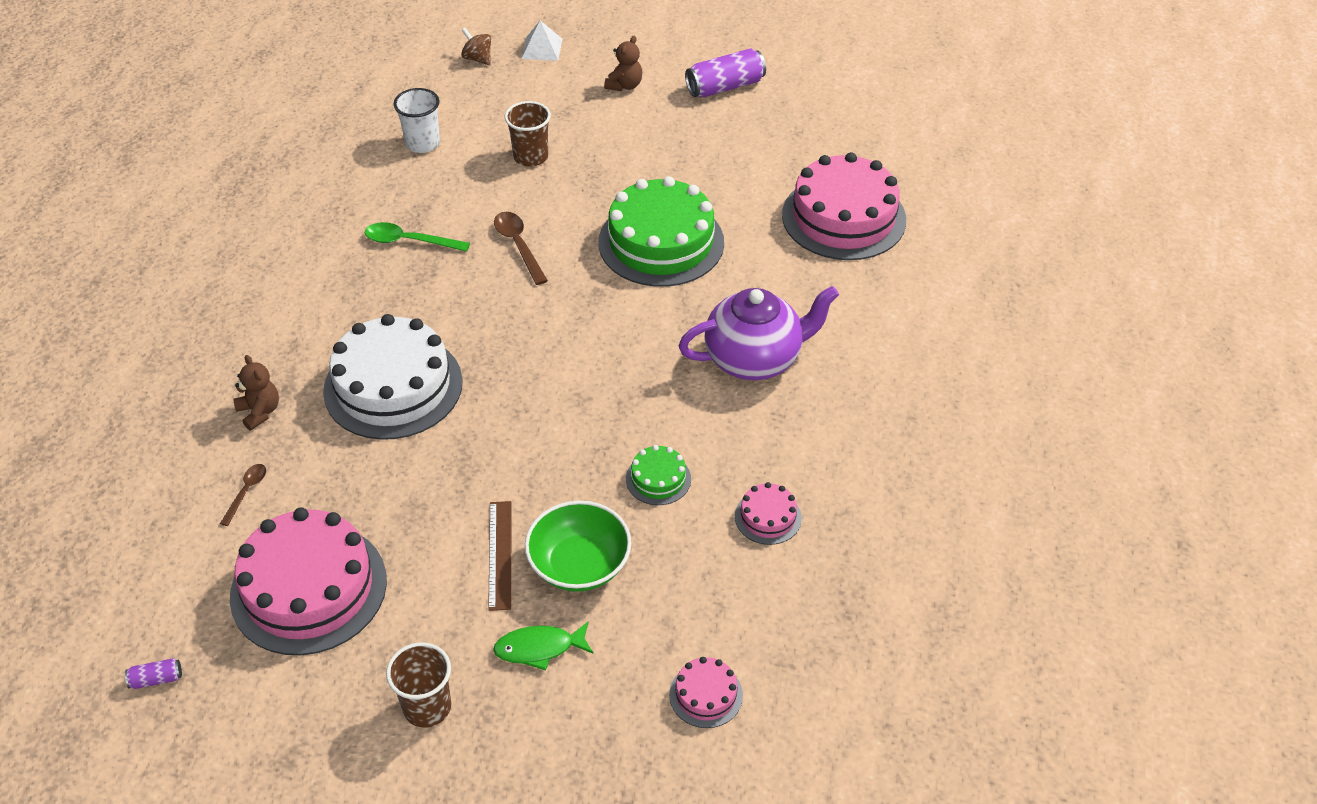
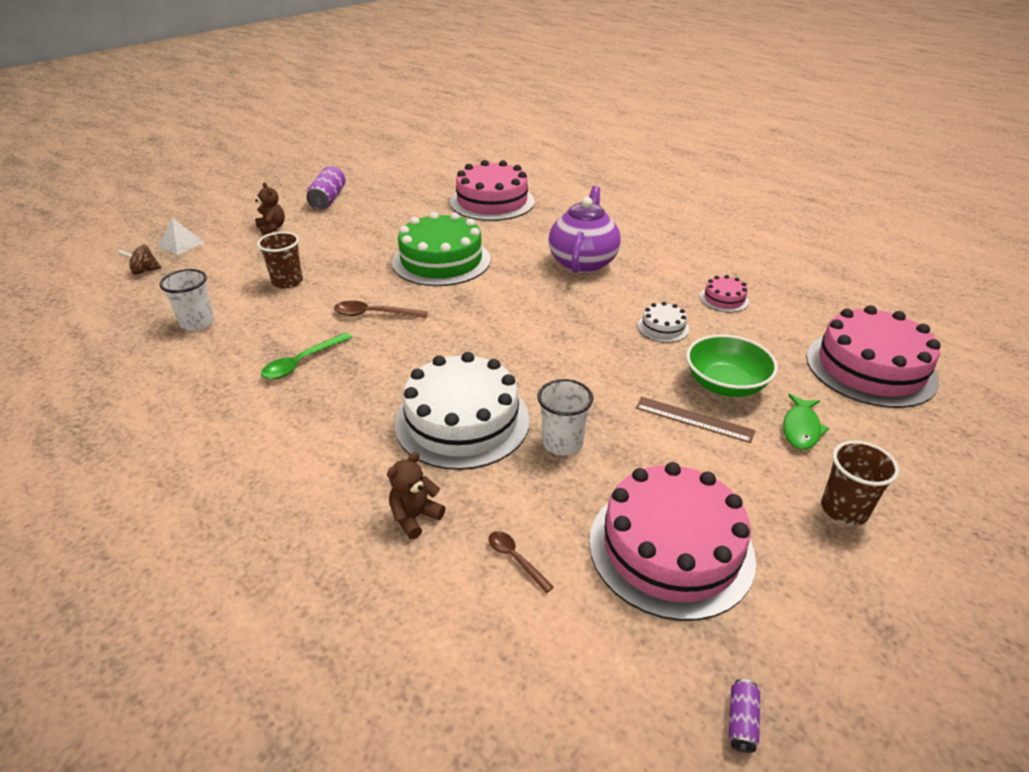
camera: 60 degrees left, 10 degrees down
brown teddy bear [233,355,279,431] -> brown teddy bear turned 45 degrees counterclockwise [387,452,445,539]
green cake [626,445,691,505] -> white cake [638,302,689,343]
pink cake [669,657,743,728] -> pink cake [806,305,941,408], size x2.22
none -> white cup [537,379,593,455]

